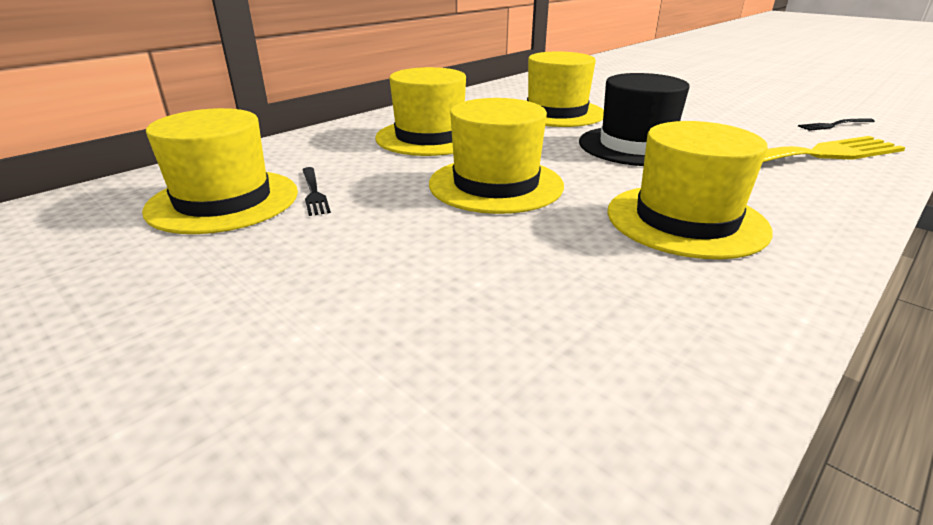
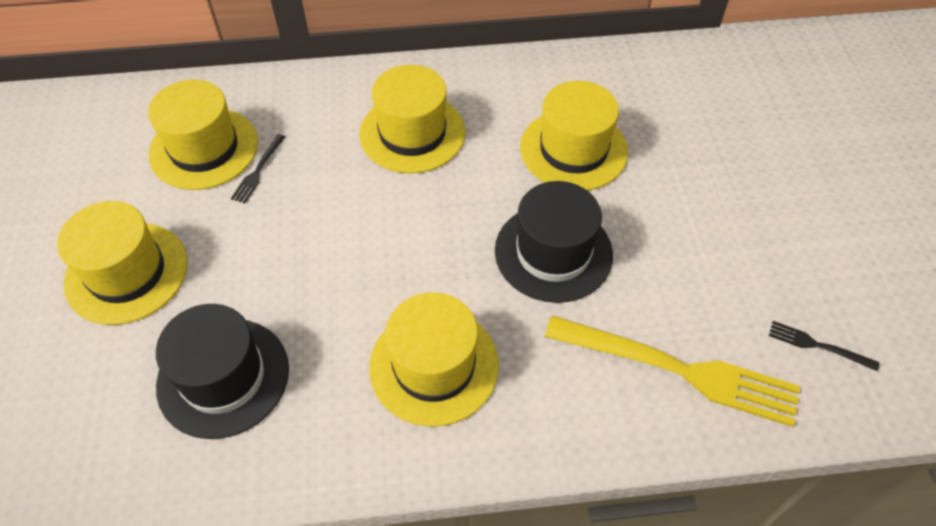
camera: 40 degrees right, 25 degrees up
yellow hat [429,98,564,214] -> yellow hat moved to [57,201,188,325]
none -> black hat [156,304,289,439]

